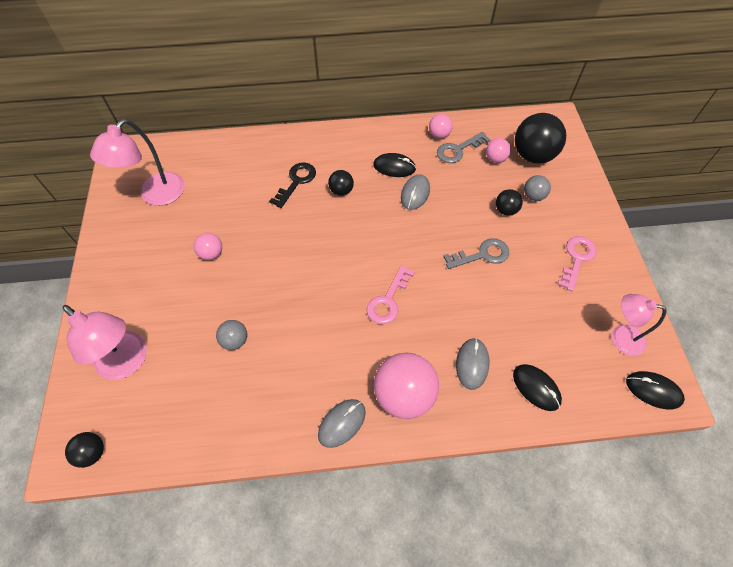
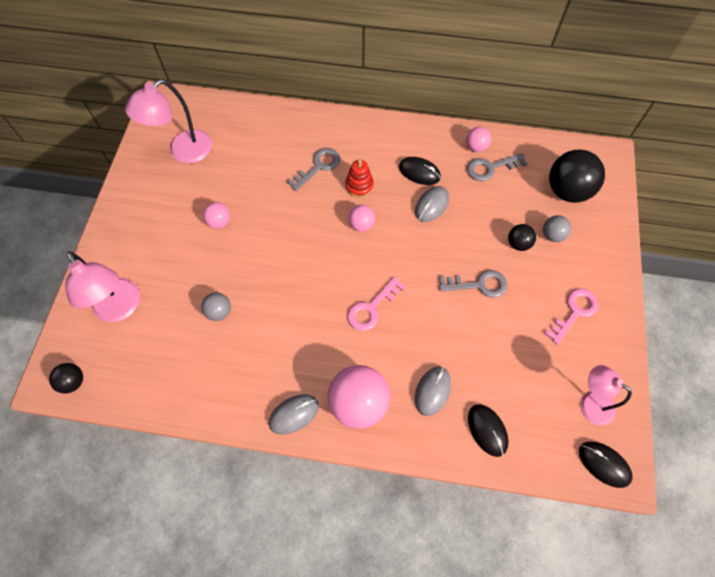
camera: 15 degrees right, 5 degrees up
black key [269,162,316,208] -> grey key [287,148,340,191]
black ball [328,170,354,196] -> red stacking toy [345,159,374,198]
pink ball [486,138,511,163] -> pink ball moved to [349,205,375,232]

